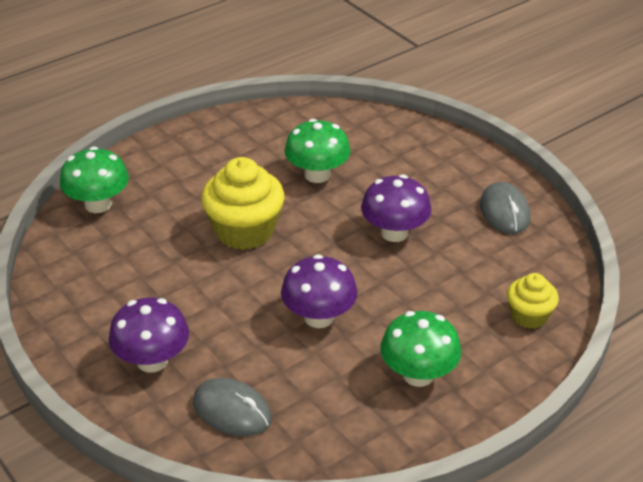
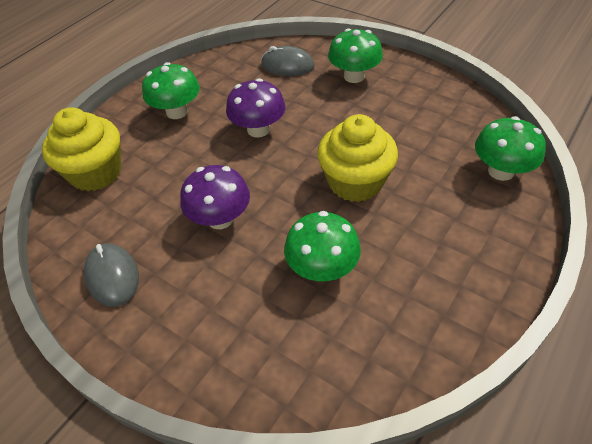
camera: 165 degrees right, 10 degrees up
purple mushroom [109,298,189,373] -> green mushroom [328,28,383,83]
yellow cupcake [507,273,559,329] -> yellow cupcake [42,107,121,191], size x1.75

